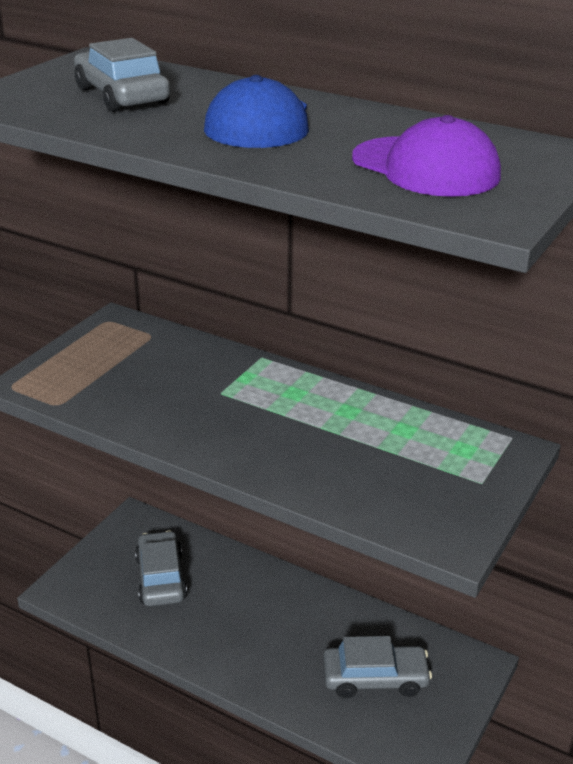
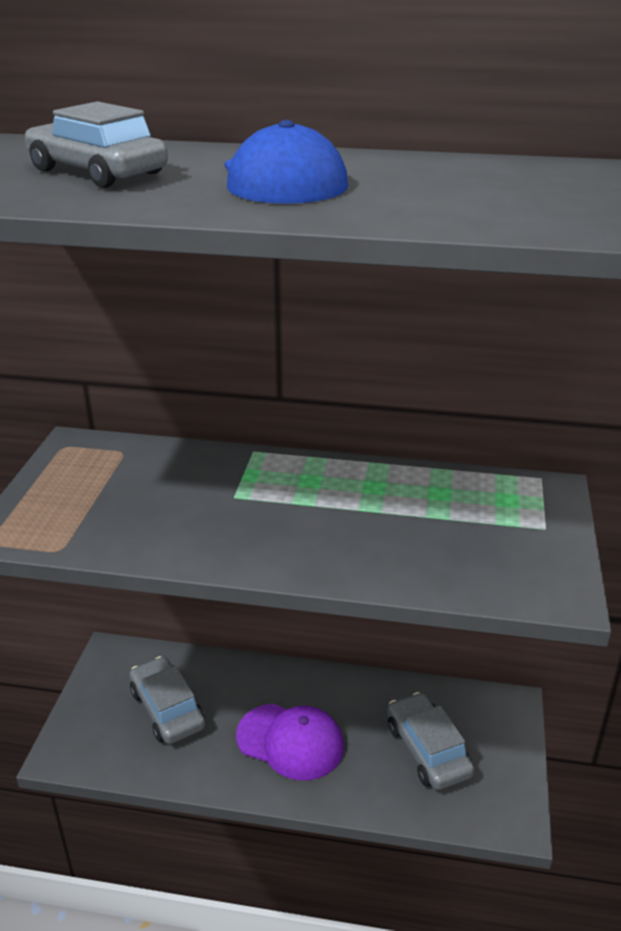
camera: 20 degrees left, 0 degrees up
grey car [323,636,432,698] -> grey car turned 90 degrees counterclockwise [387,692,474,790]
purple cap [352,115,501,197] -> purple cap moved to [236,703,344,780]

